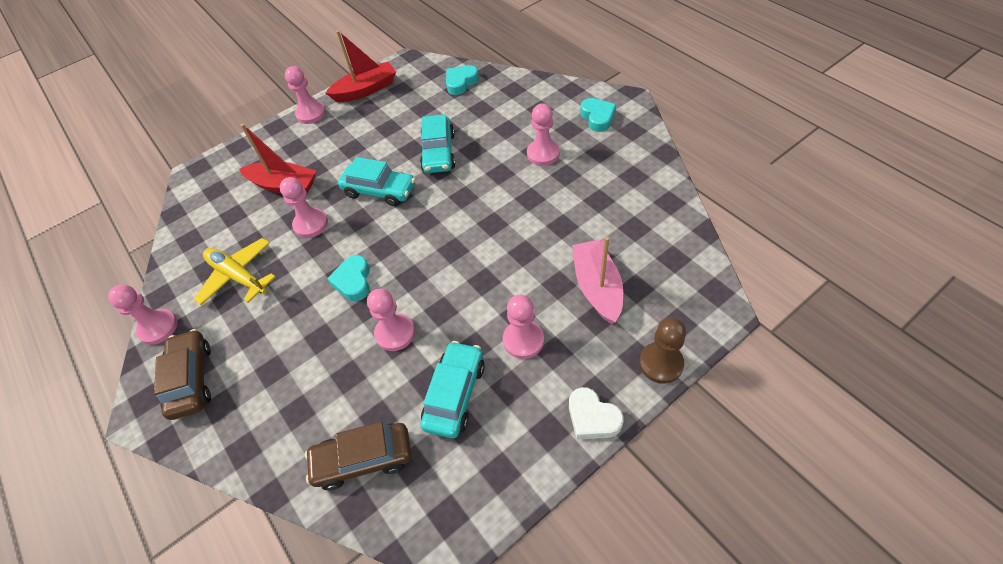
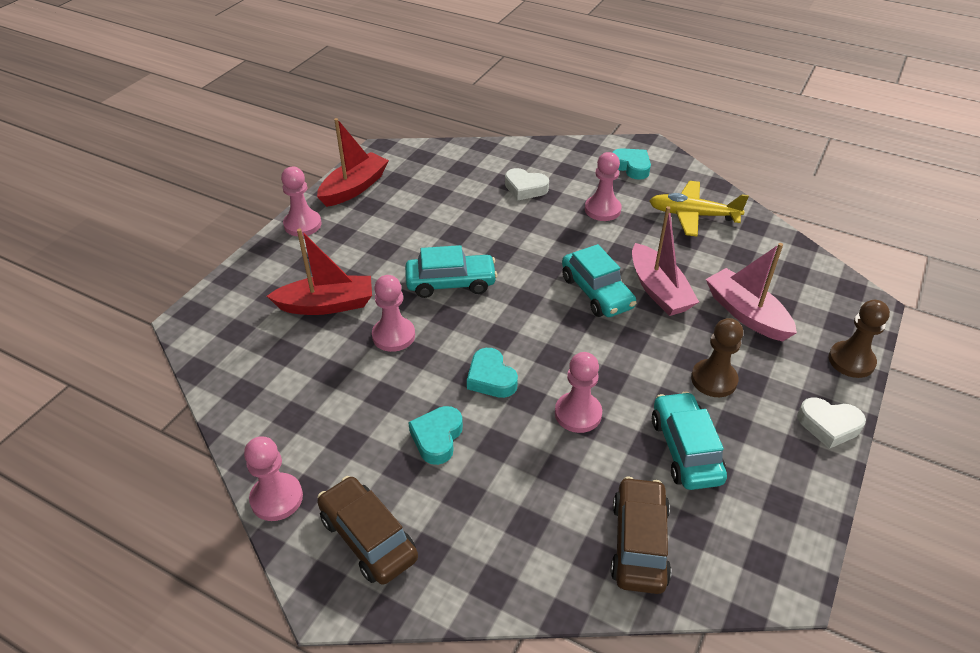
camera: 30 degrees left, 10 degrees down
yellow plane [193,238,276,305] -> yellow plane moved to [650,181,749,237]
brown car [305,421,412,490] -> brown car turned 135 degrees clockwise [611,477,672,594]
turquoise car [420,114,455,173] -> turquoise car moved to [562,244,637,317]
turquoise heart [446,65,479,95] -> turquoise heart moved to [408,406,463,465]
pink pawn [503,295,544,359] -> brown pawn [691,318,743,397]
none -> white heart [505,168,549,201]
none -> pink boat [632,206,699,316]

